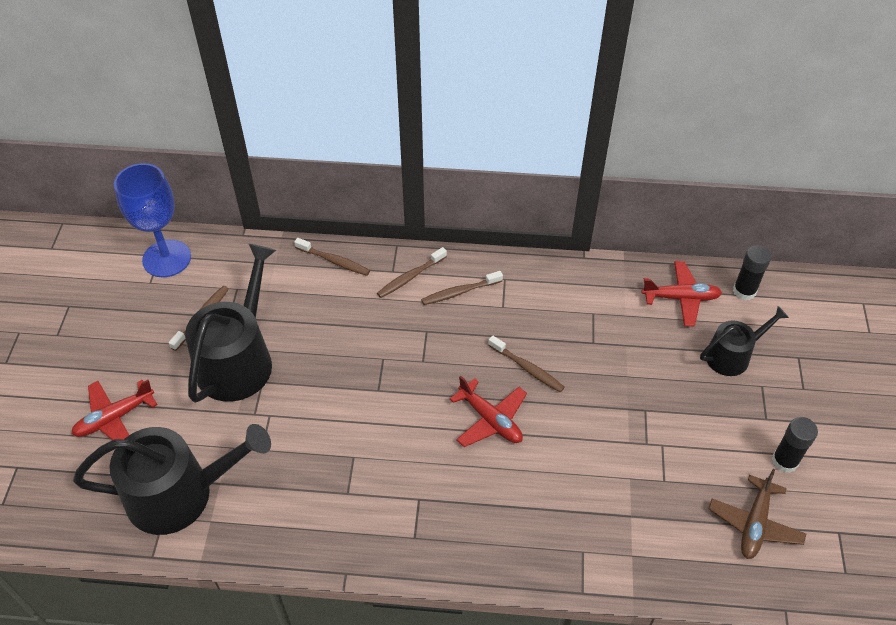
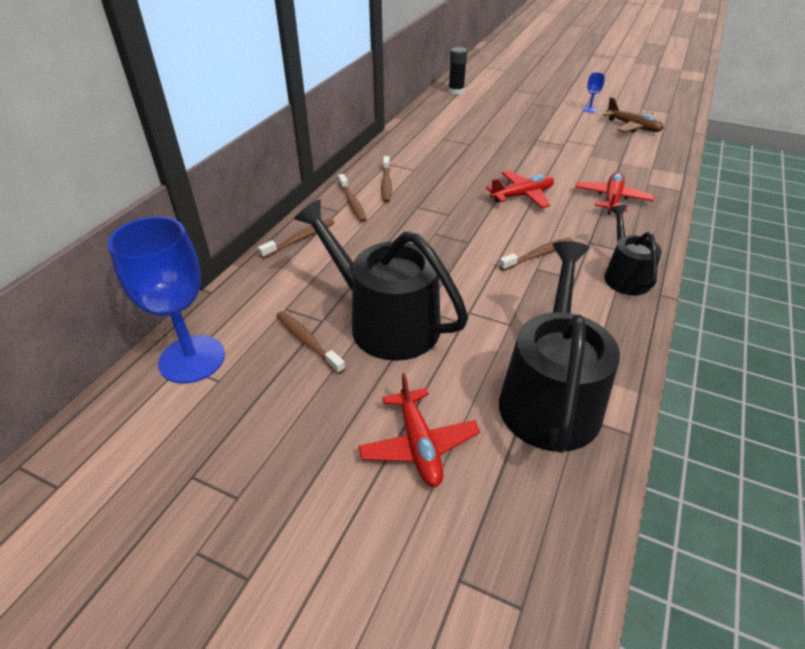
camera: 70 degrees left, 10 degrees down
brown toothbrush [488,335,565,393] -> brown toothbrush moved to [499,238,573,271]
red plane [641,261,722,326] -> red plane moved to [575,172,654,215]
black watering can [700,306,789,376] -> black watering can moved to [604,205,662,295]
black glue stick [772,417,818,473] -> blue goblet [582,72,605,113]

